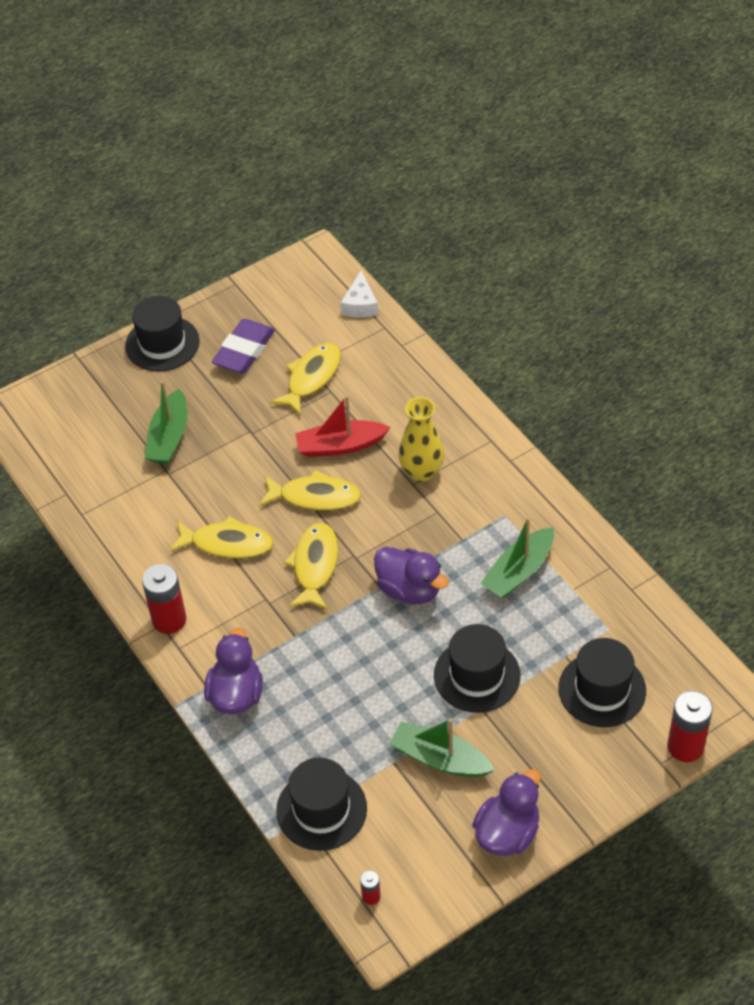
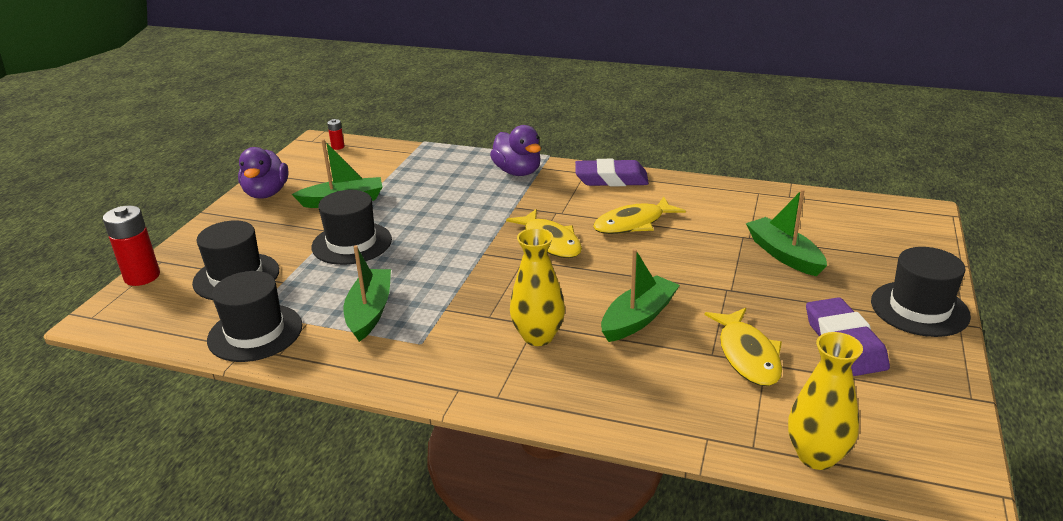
camera: 140 degrees right, 20 degrees down
red battery [142,564,186,634] -> purple eraser [575,159,649,186]
yellow fish [259,469,361,511] -> none
black hat [276,758,367,851] -> black hat moved to [207,271,303,362]
red boat [295,395,390,457] -> green boat [601,249,680,342]
white cheese [341,271,378,317] -> yellow vase [788,332,863,470]
purple duck [374,547,449,604] -> none

